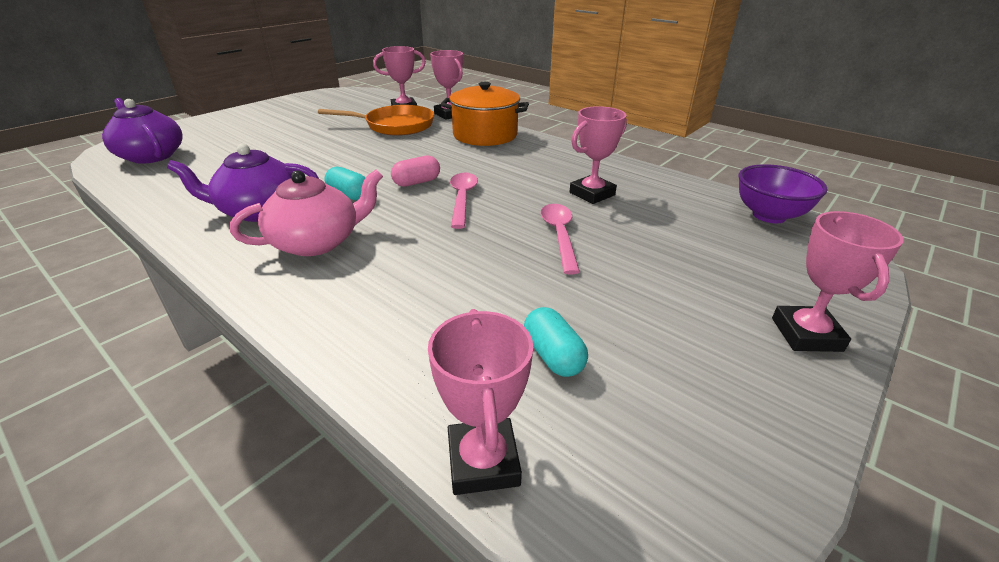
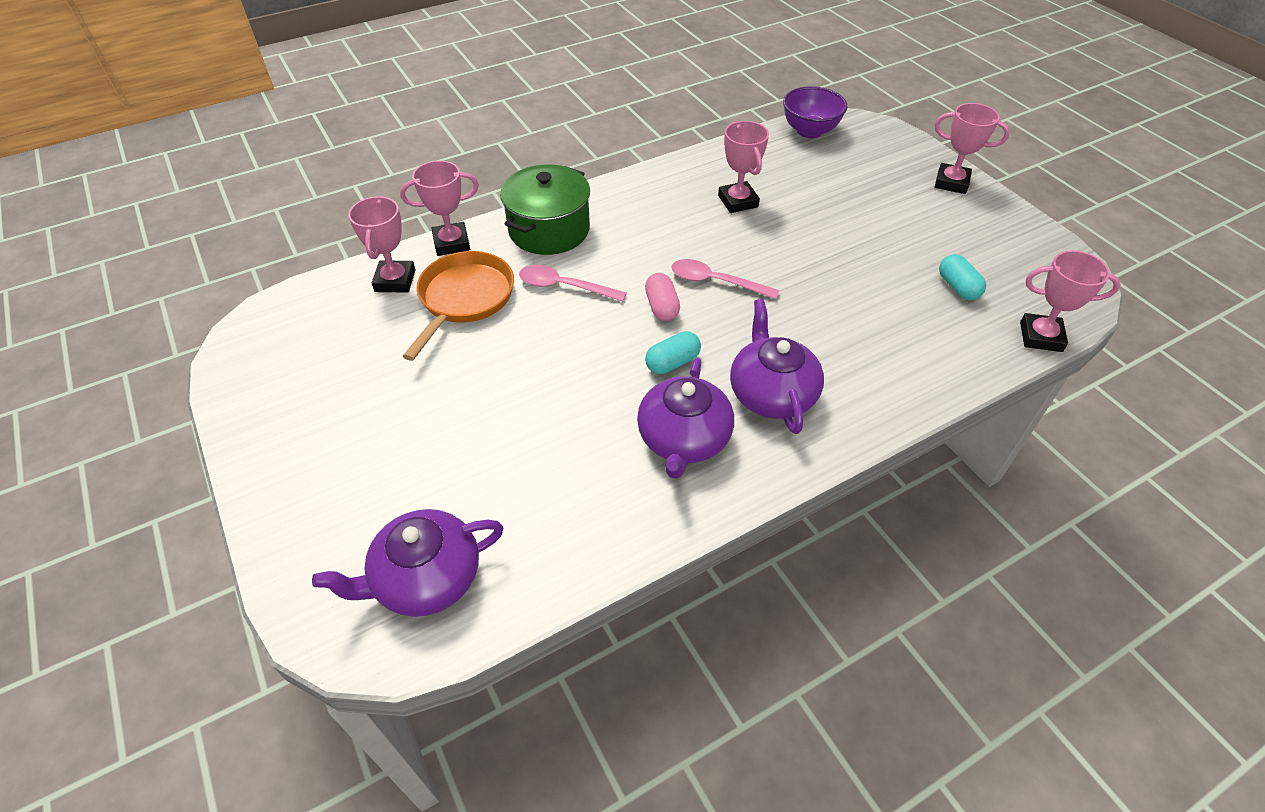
camera: 70 degrees left, 15 degrees up
pink teapot [230,169,383,256] -> purple teapot [730,299,824,434]
orange pot [441,82,529,146] -> green pot [500,164,590,255]
turquoise capsule [524,307,588,377] -> turquoise capsule turned 75 degrees clockwise [939,254,986,300]
pink spoon [541,204,580,274] -> pink spoon moved to [519,265,627,302]

